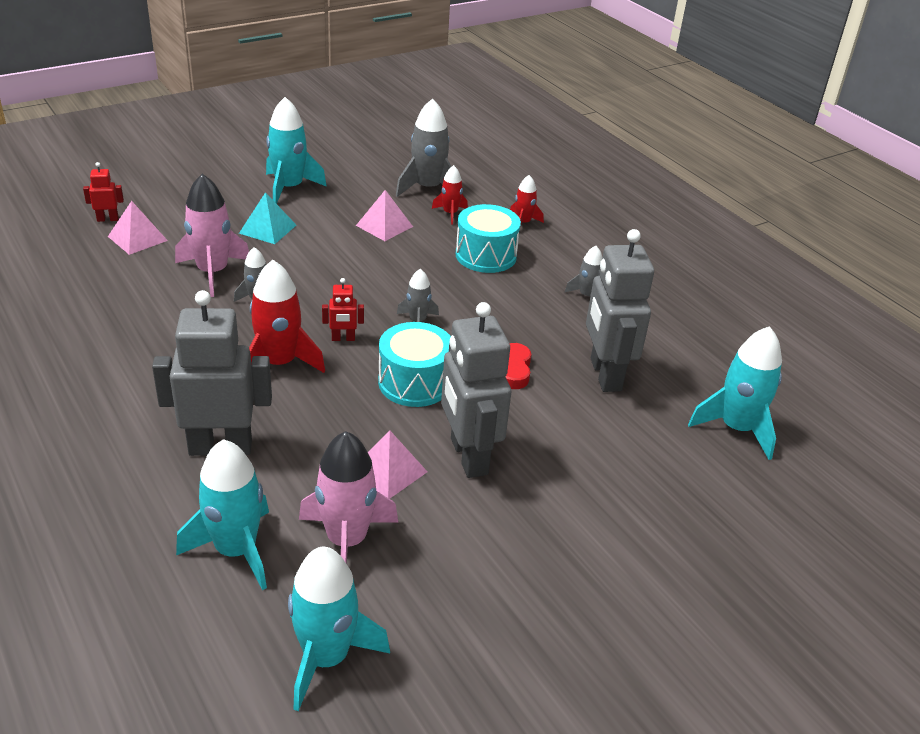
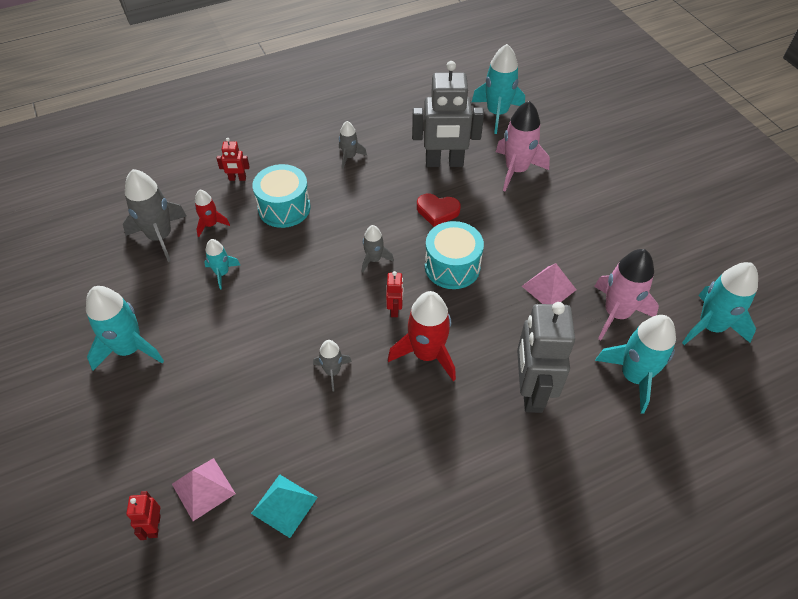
camera: 80 degrees left, 15 degrees up
pink rocket [175,174,249,297] -> pink rocket moved to [496,101,550,191]
turquoise pyramid [239,192,296,244] -> turquoise pyramid moved to [251,474,318,538]
pink pyramid [356,190,413,241] -> turquoise rocket [204,239,240,289]
grey robot [441,302,511,478] -> none
red rocket [510,175,544,226] -> red robot [216,138,250,181]

